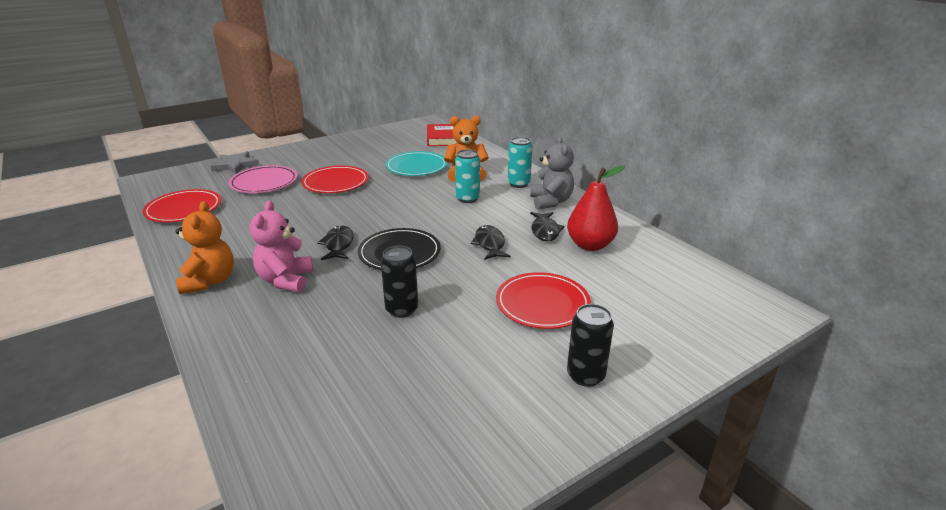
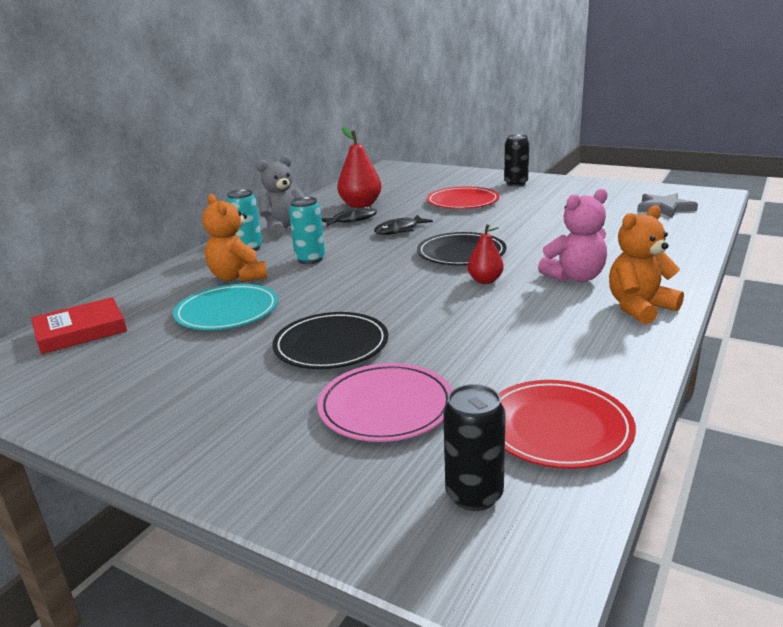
camera: 115 degrees left, 5 degrees down
grey star [211,151,259,174] -> grey star moved to [637,193,698,218]
red plate [301,166,369,193] -> black plate [272,312,388,369]
black fish [317,226,354,260] -> red pear [467,224,504,284]
black can [381,245,418,318] -> black can moved to [443,384,506,511]

